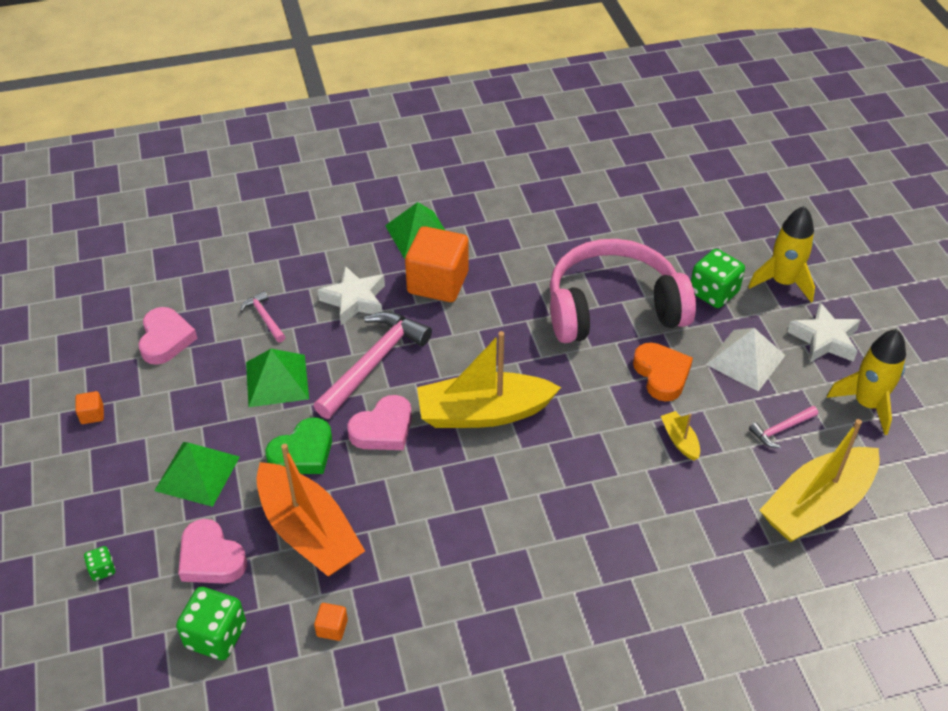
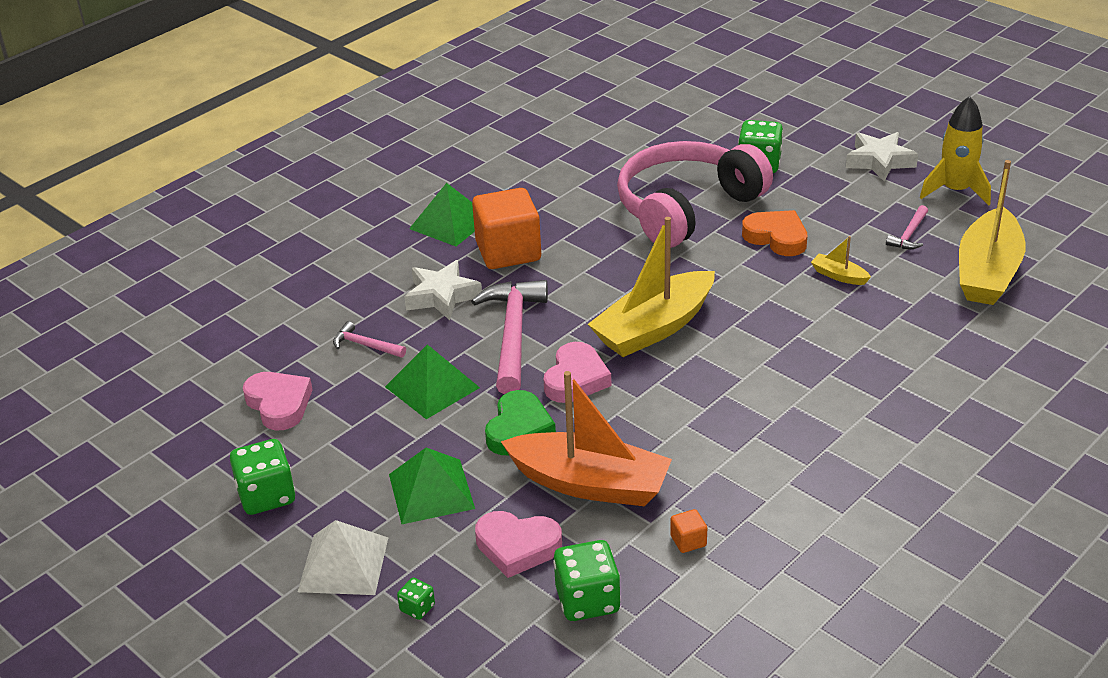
camera: 30 degrees left, 10 degrees down
orange cube [75,391,104,424] -> green dice [230,439,295,515]
white pyramid [706,328,786,391] -> white pyramid moved to [298,520,388,595]
yellow rocket [748,206,815,303] -> none

